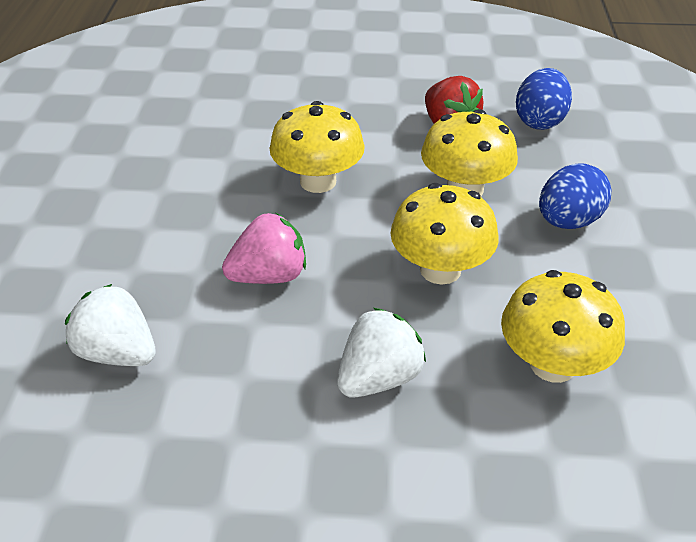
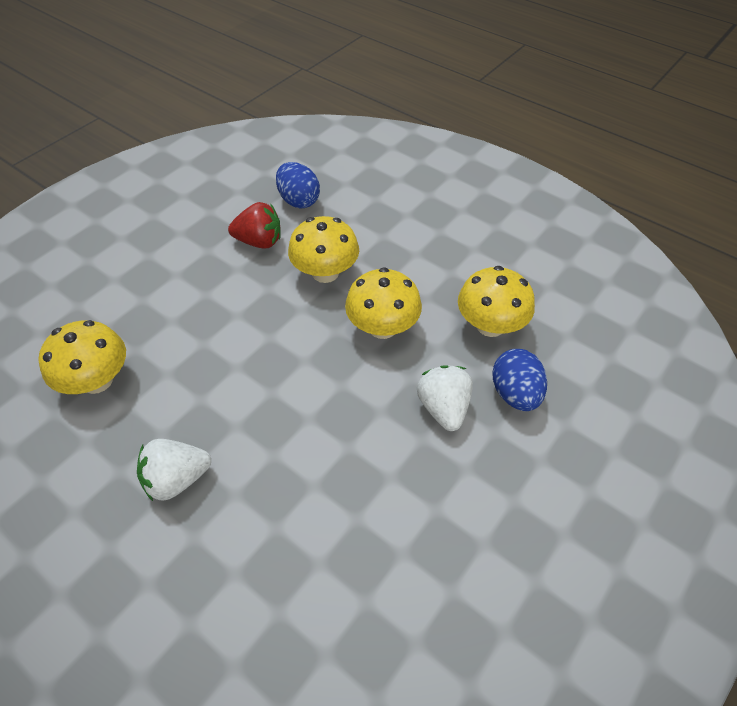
camera: 55 degrees left, 10 degrees up
white strawberry [65,284,156,366] -> white strawberry moved to [137,439,211,501]
pink strawberry [222,213,306,284] -> none
yellow mushroom [269,101,365,193] -> yellow mushroom moved to [38,320,126,394]
blue egg [539,163,611,229] -> blue egg moved to [492,349,547,411]

